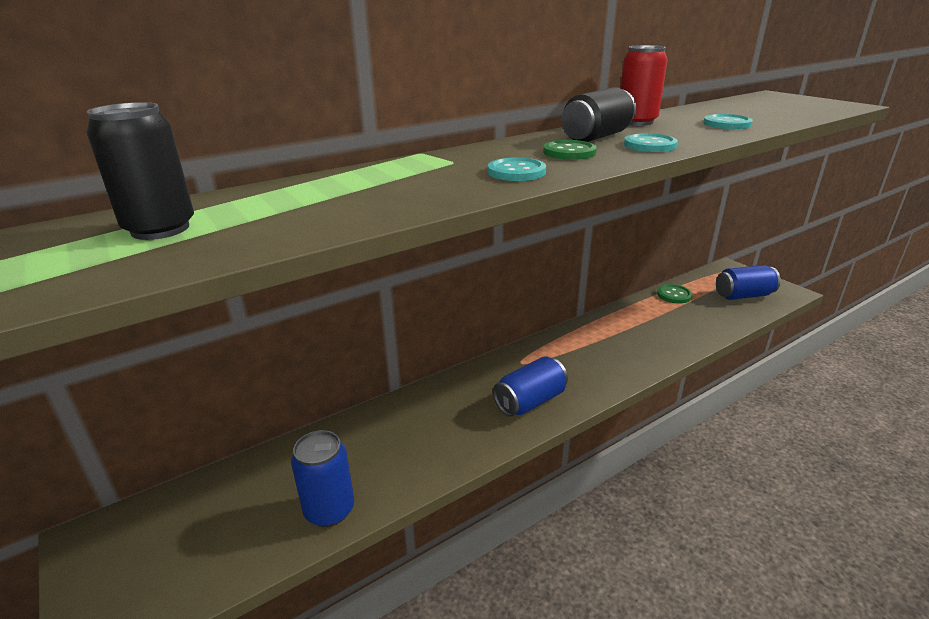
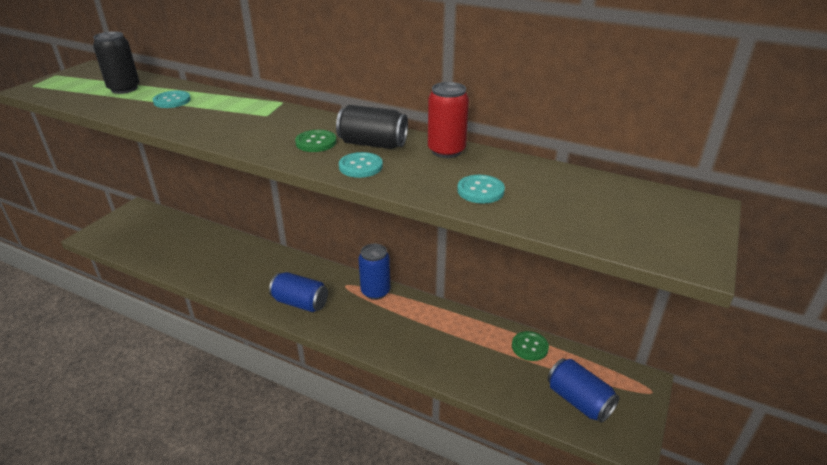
camera: 60 degrees right, 5 degrees up
blue can [291,430,354,527] -> blue can moved to [359,244,390,300]
turquoise button [488,157,546,181] -> turquoise button moved to [153,90,191,108]

